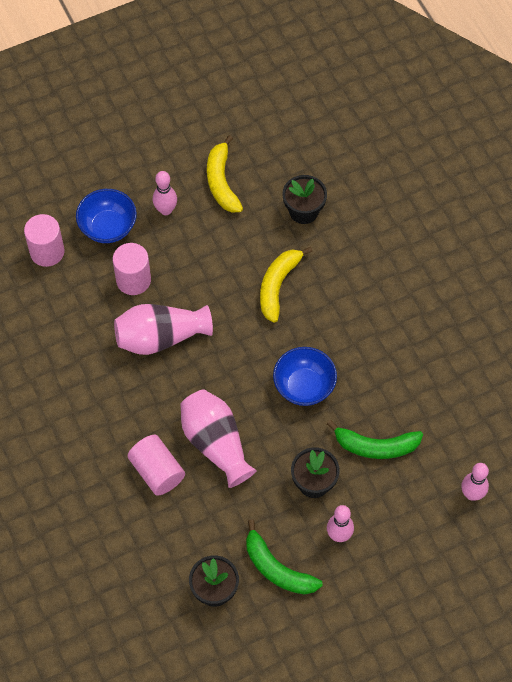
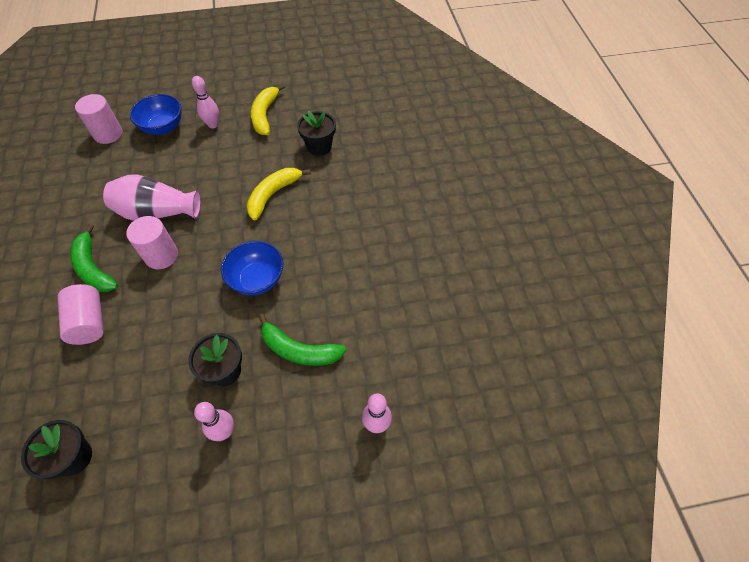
camera: 15 degrees right, 5 degrees down
pink cylinder [113,243,151,295] -> pink cylinder moved to [126,216,178,269]
pink vase [180,389,257,488] -> none
green banana [246,519,323,595] -> green banana moved to [70,224,118,292]

